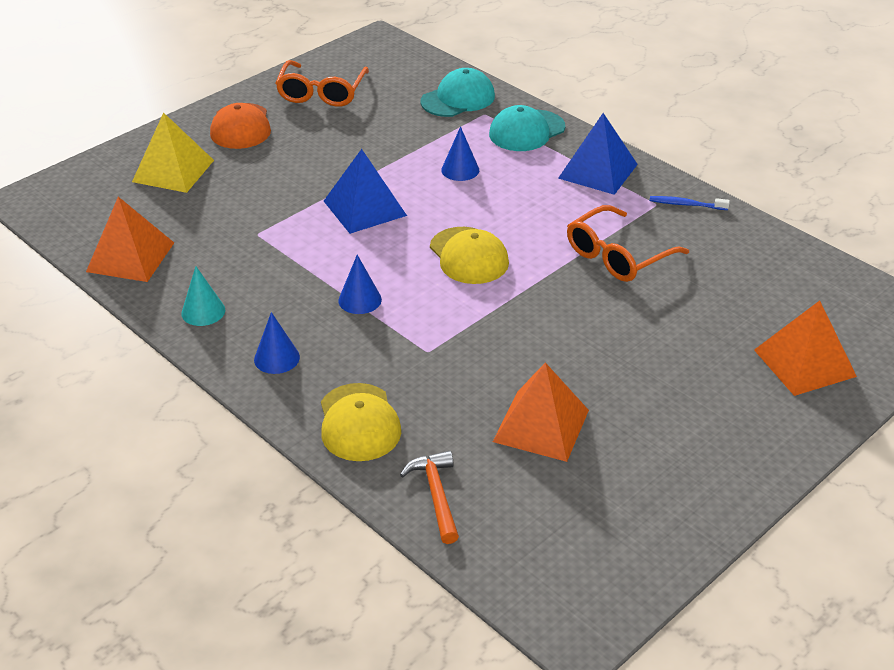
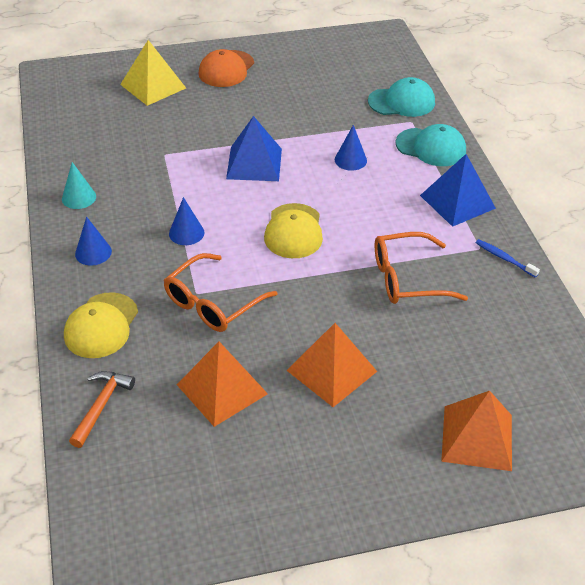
camera: 30 degrees right, 5 degrees up
orange pyramid [86,197,174,282] -> orange pyramid moved to [286,323,377,407]
orange glasses [276,60,369,107] -> orange glasses moved to [164,253,278,332]
turquoise cap [489,105,565,151] -> turquoise cap turned 150 degrees counterclockwise [395,124,466,166]

